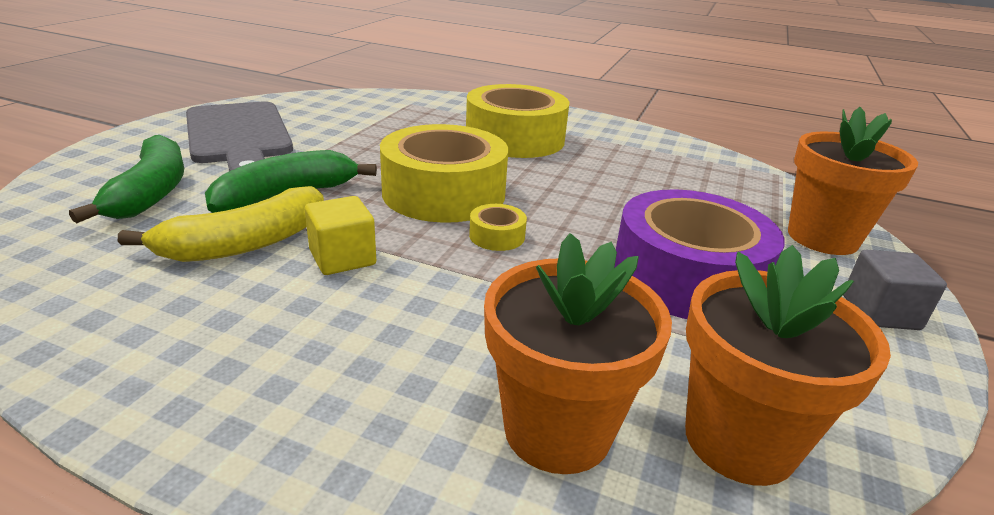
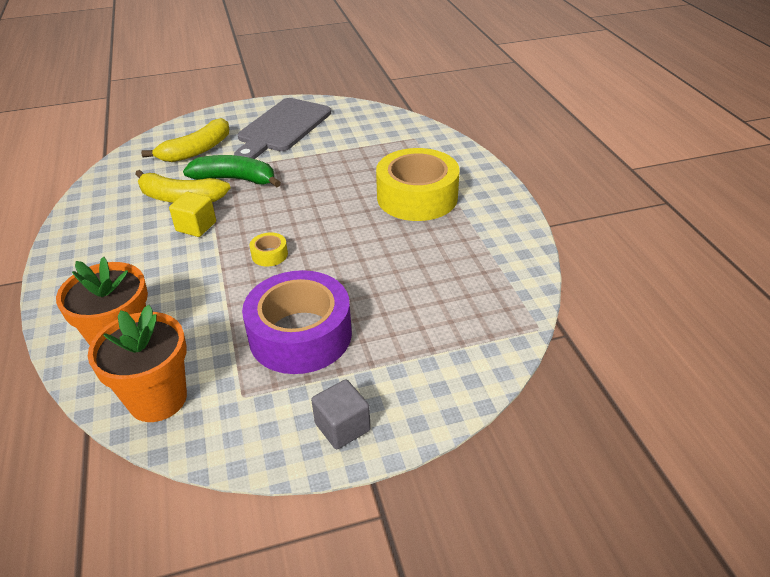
camera: 55 degrees right, 10 degrees up
green banana [69,135,184,223] -> yellow banana [141,118,229,162]
yellow tape [380,124,508,223] -> none
orange flower pot [788,107,918,255] -> none

